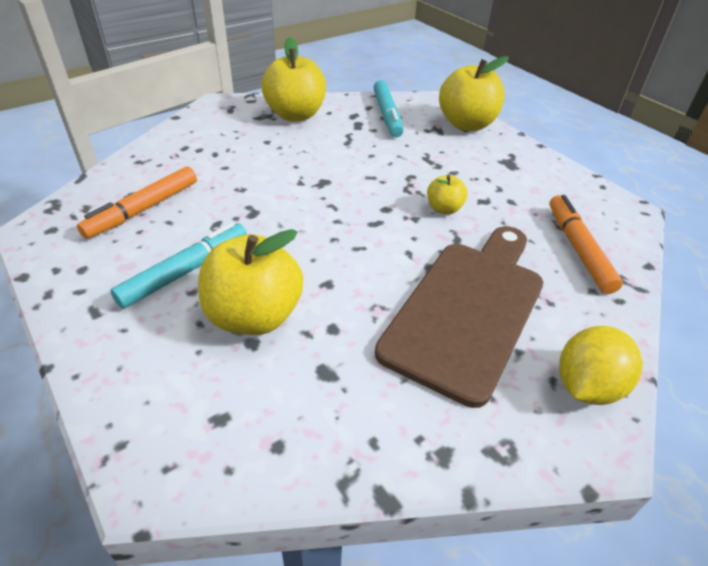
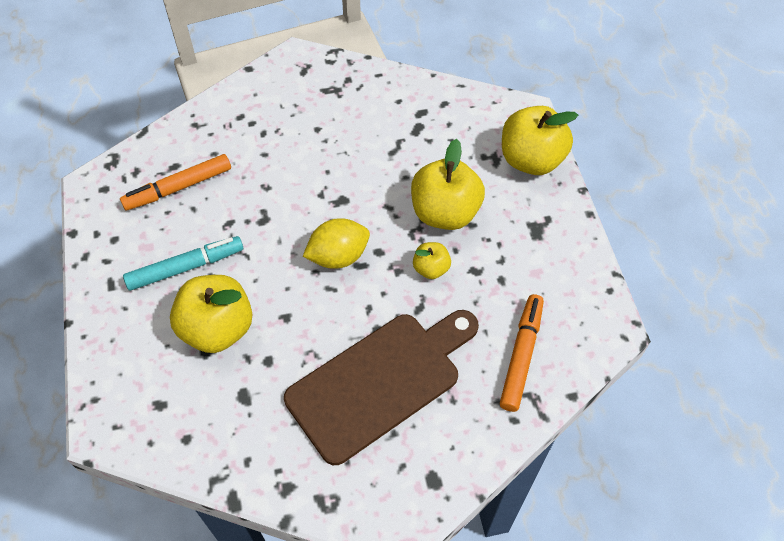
camera: 25 degrees right, 15 degrees up
yellow apple [262,37,326,121] -> yellow apple moved to [411,139,485,230]
turquoise marker [373,80,403,137] -> none
yellow lemon [559,326,642,405] -> yellow lemon moved to [303,218,370,269]

